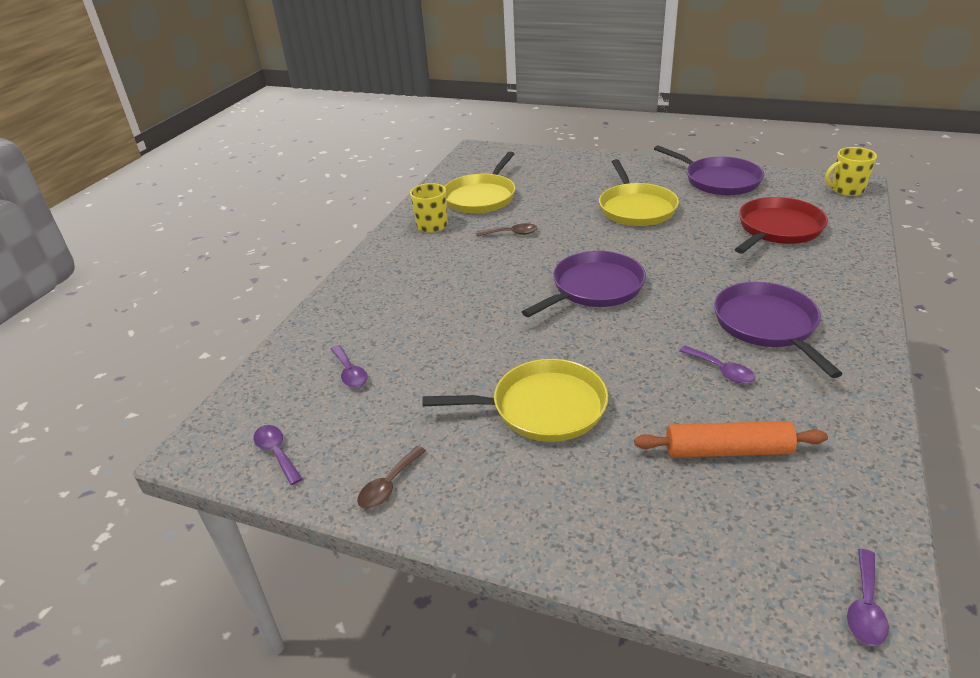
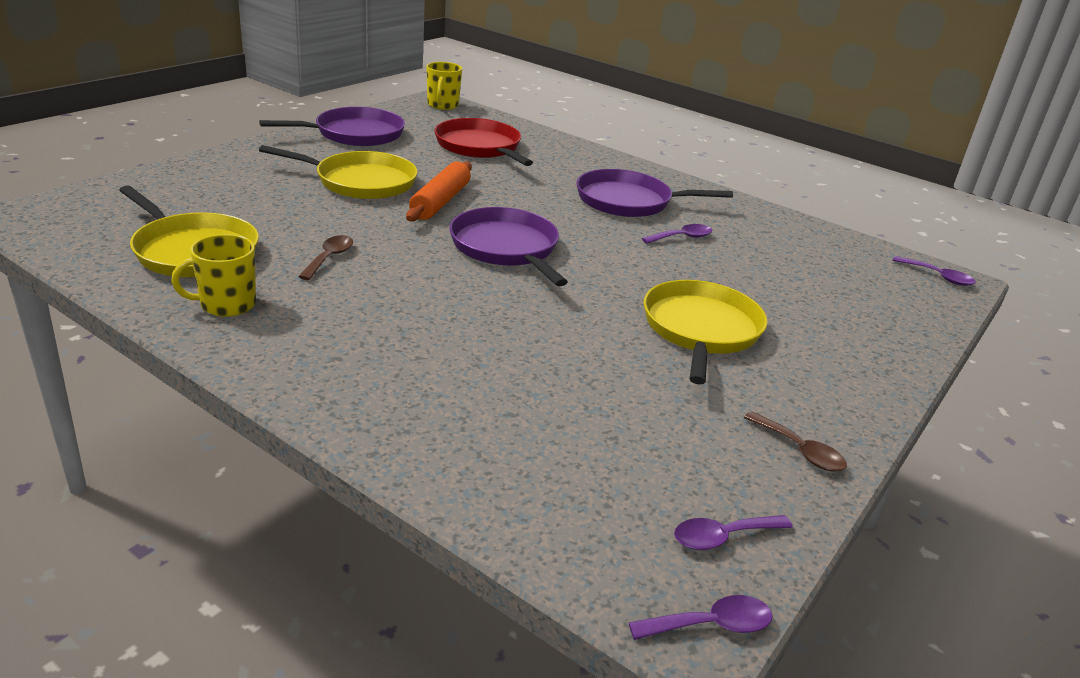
camera: 80 degrees left, 5 degrees down
purple spoon [331,345,367,387] -> purple spoon moved to [629,595,773,640]
orange rolling pin [634,421,828,458] -> orange rolling pin moved to [406,162,472,222]

